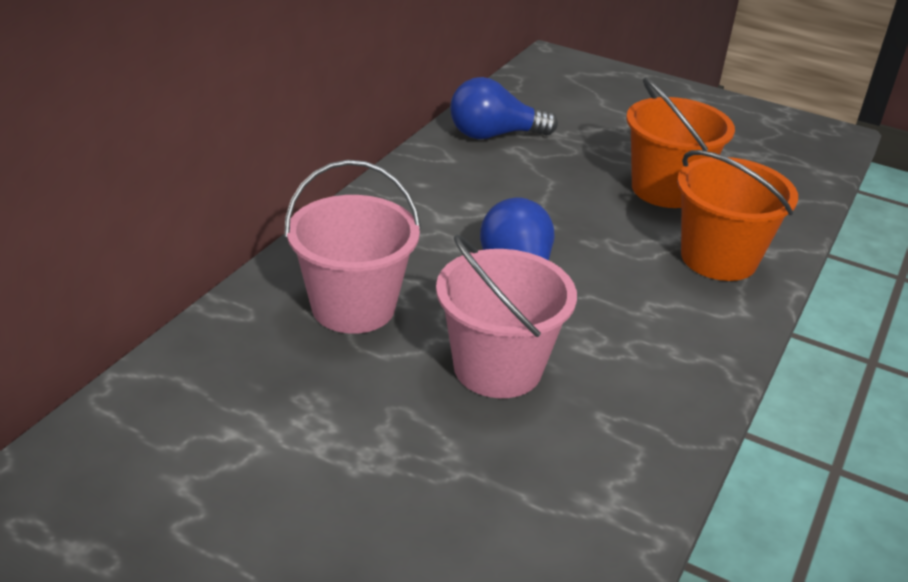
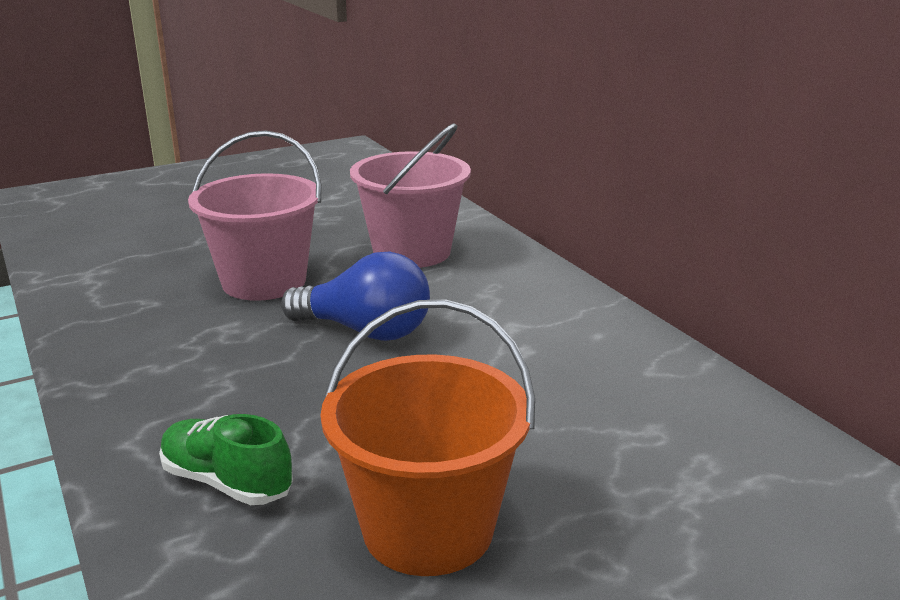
camera: 125 degrees right, 10 degrees down
blue light bulb [450,77,558,139] -> none
orange bucket [677,150,798,281] -> green shoe [159,414,293,505]

